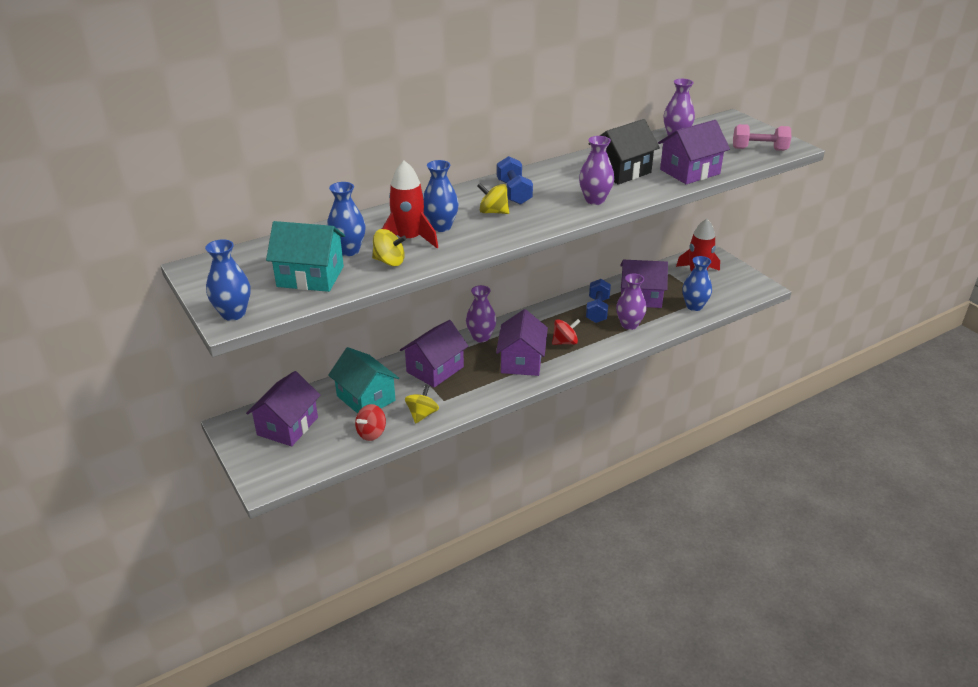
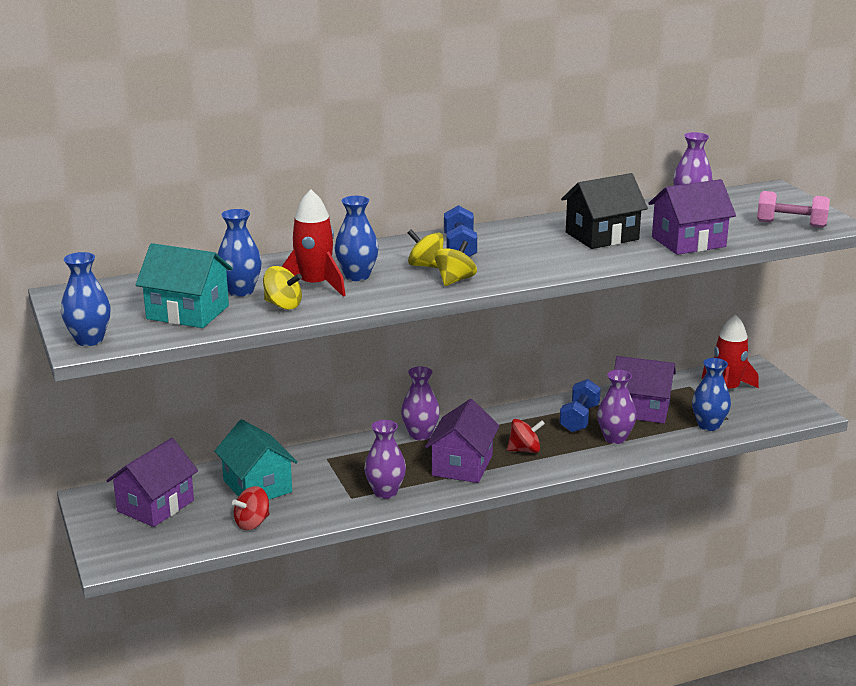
camera: 10 degrees right, 10 degrees down
purple house [400,320,468,388] -> none
yellow spinning top [405,384,439,423] -> yellow spinning top moved to [434,241,477,286]
purple vase [579,136,614,205] -> purple vase moved to [364,420,406,499]

